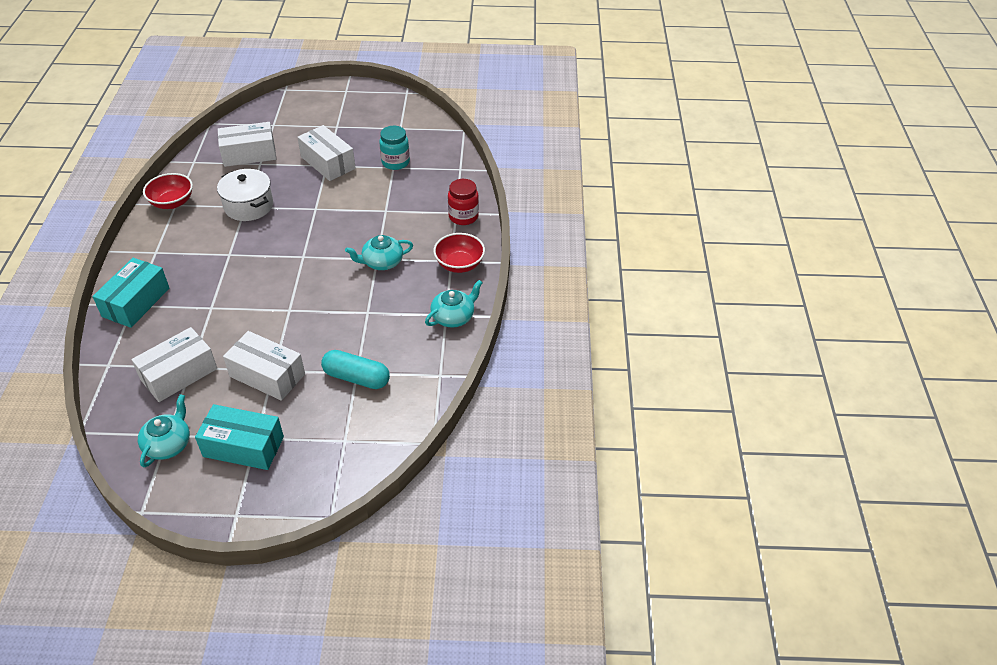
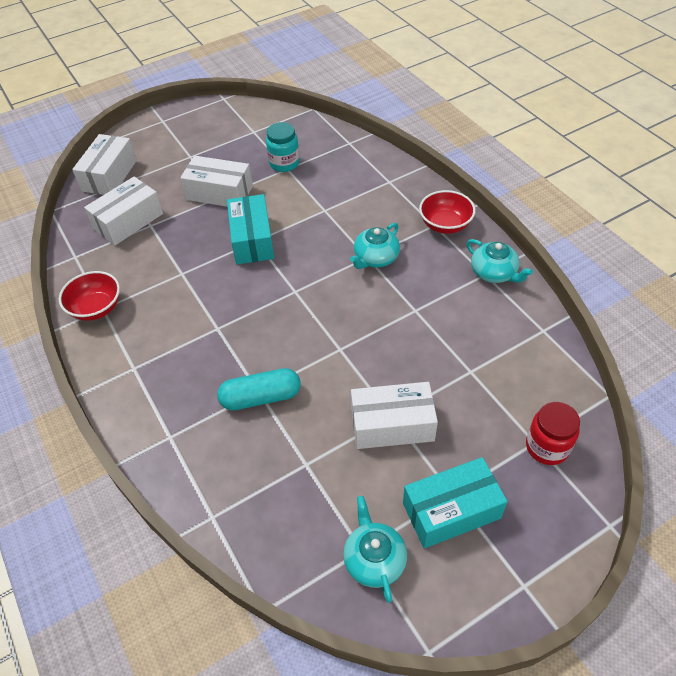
camera: 30 degrees left, 5 degrees up
turquoise box [92,258,169,328] -> turquoise box moved to [227,194,274,264]
white box [131,327,217,402] -> white box moved to [72,134,137,195]
white pot [217,169,273,221] -> none
turquoise capsule [321,350,390,389] -> turquoise capsule moved to [217,368,301,411]
turquoise teapot [425,280,483,328] -> turquoise teapot turned 120 degrees clockwise [467,239,533,283]
red jar [448,179,479,225] -> red jar moved to [526,402,580,465]

